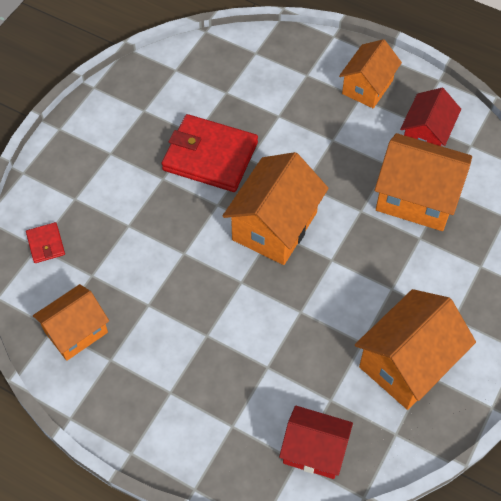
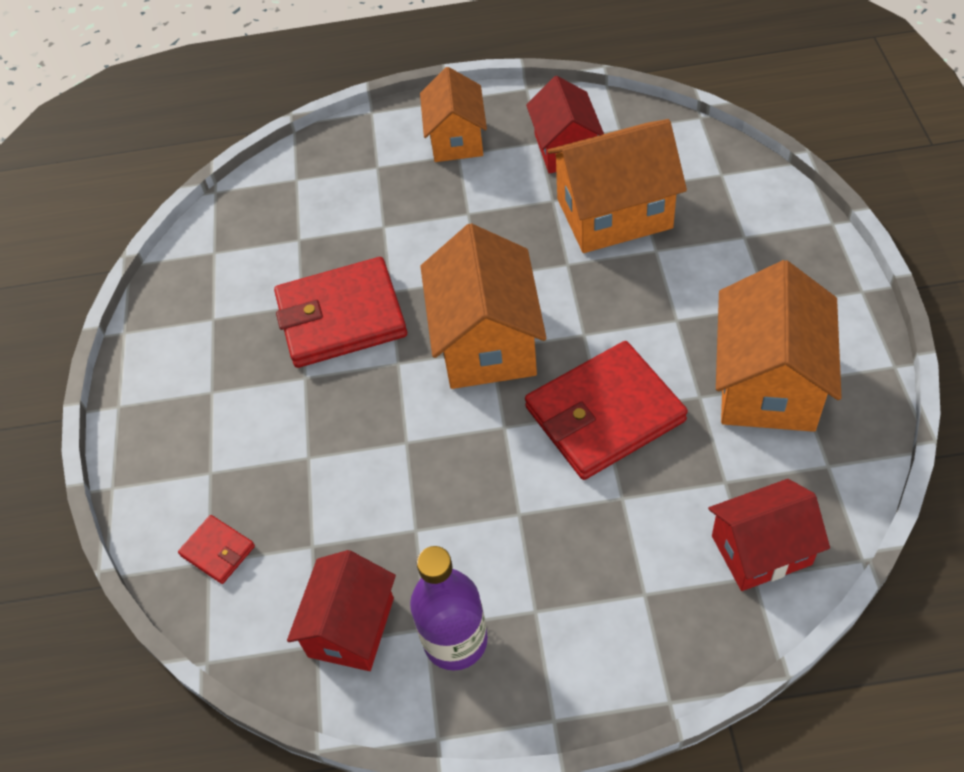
camera: 30 degrees left, 5 degrees down
orange house [33,284,109,361] -> red house [287,550,396,671]
none -> purple bottle [410,546,488,671]
none -> red wallet [525,341,688,480]

